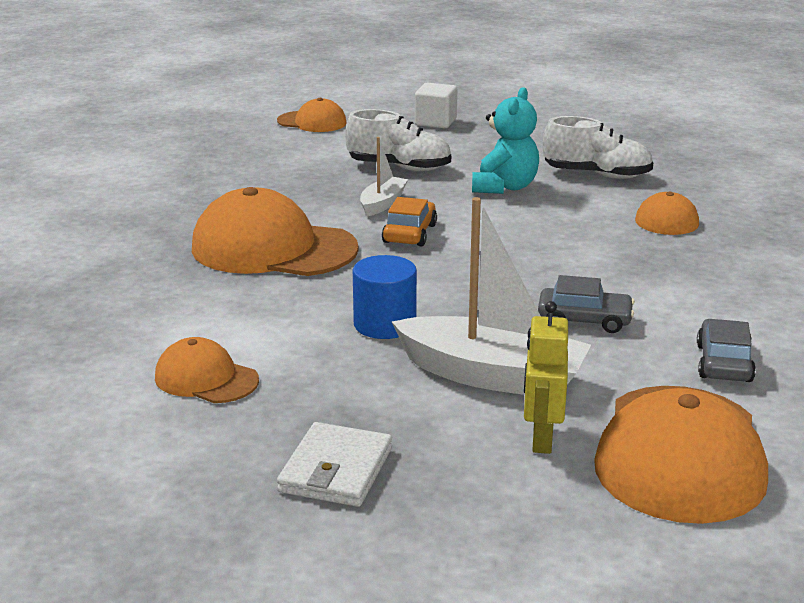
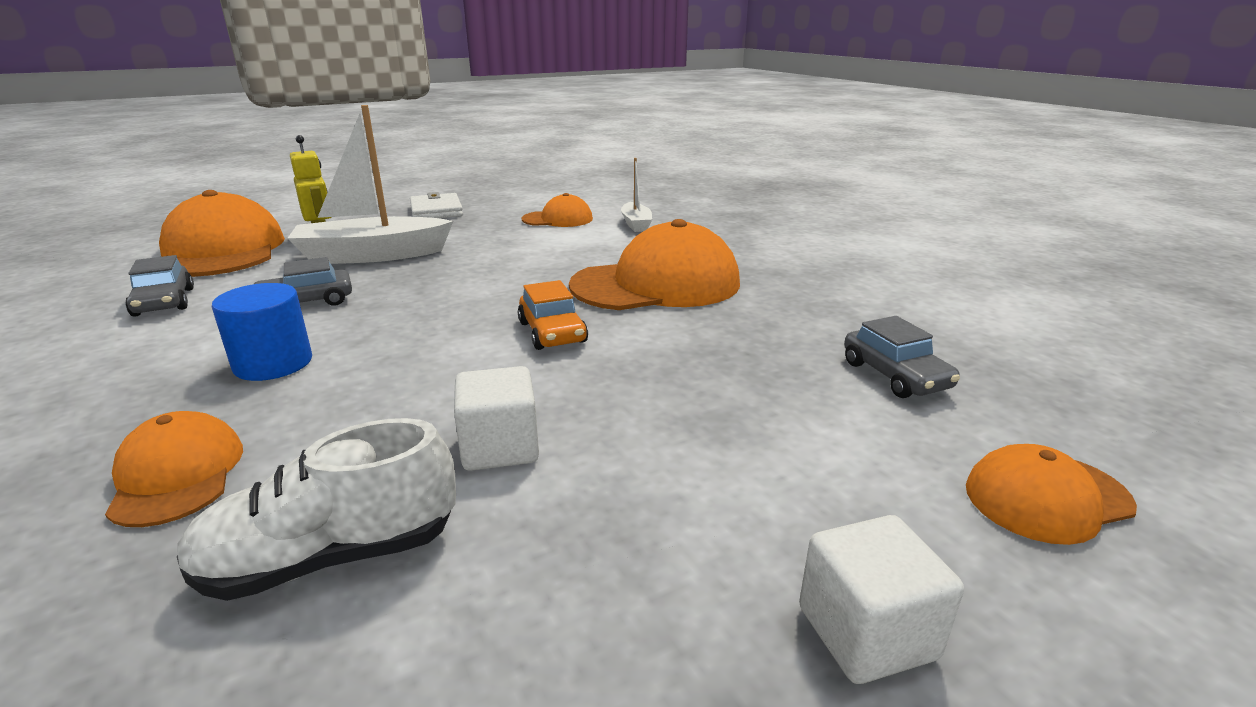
camera: 145 degrees right, 0 degrees up
white shoe [345,109,451,171] -> none
blue cylinder [353,255,417,339] -> blue cylinder moved to [212,283,312,381]
white boat [360,137,408,216] -> white boat moved to [621,158,652,232]
turquoise teddy bear [472,87,539,194] -> white cube [454,366,539,471]
none -> grey car [844,316,960,398]

